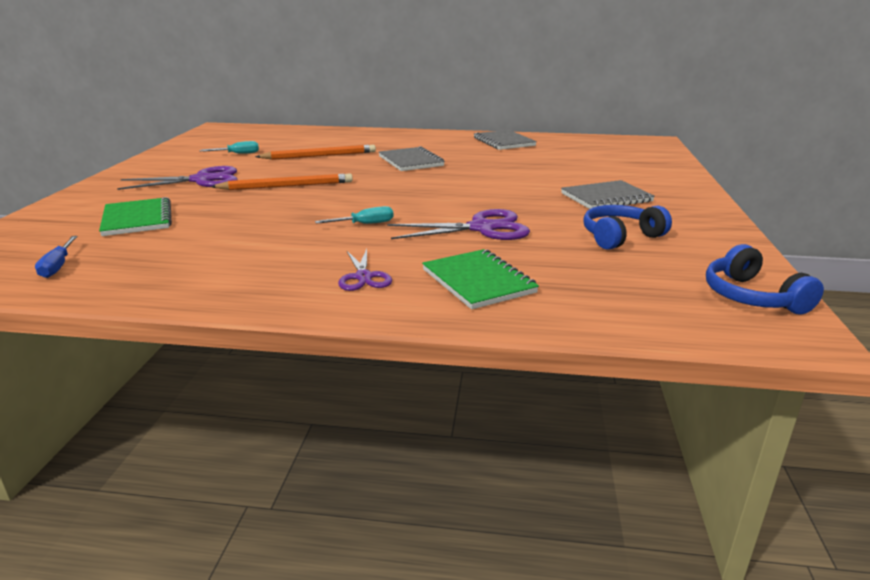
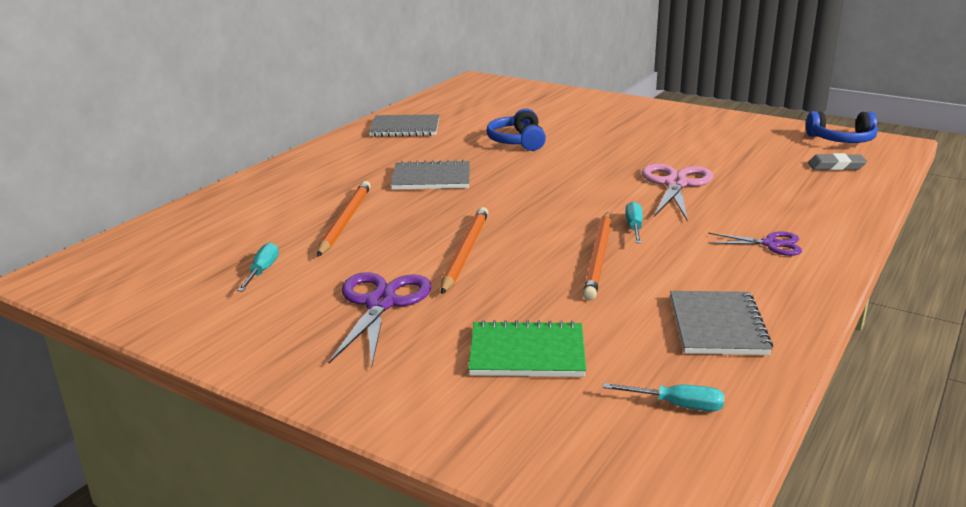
camera: 65 degrees left, 0 degrees up
blue screwdriver [35,236,78,278] -> turquoise screwdriver [603,383,724,411]
purple scissors [387,209,530,240] -> pink scissors [642,164,713,220]
green notebook [422,249,539,309] -> none
grey notebook [561,180,655,209] -> grey notebook moved to [670,291,773,355]
blue headphones [584,205,672,250] -> blue headphones moved to [486,108,546,151]
none -> orange pencil [583,212,611,301]
none -> grey eraser [808,153,867,170]

